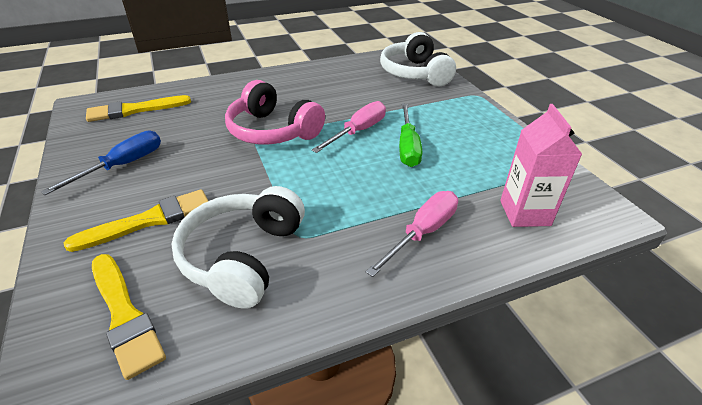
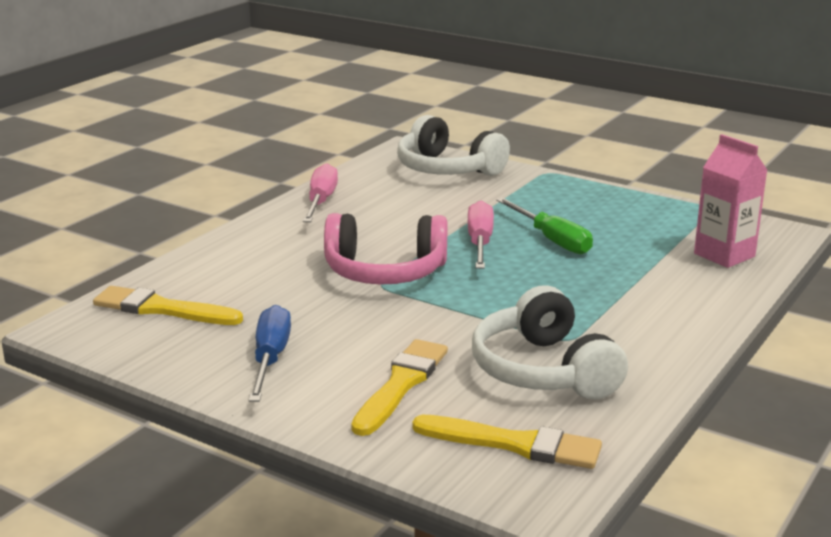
camera: 35 degrees left, 15 degrees down
yellow brush [86,95,191,122] -> yellow brush turned 75 degrees clockwise [93,286,243,325]
pink screwdriver [366,191,458,277] -> pink screwdriver moved to [303,163,338,222]

